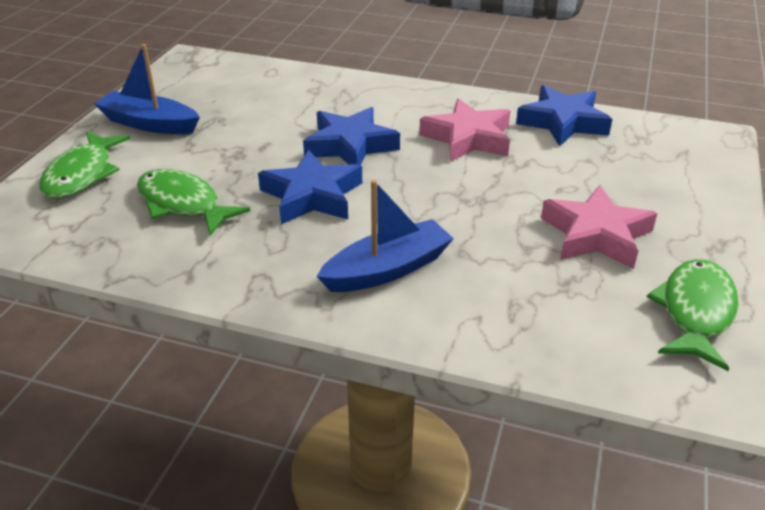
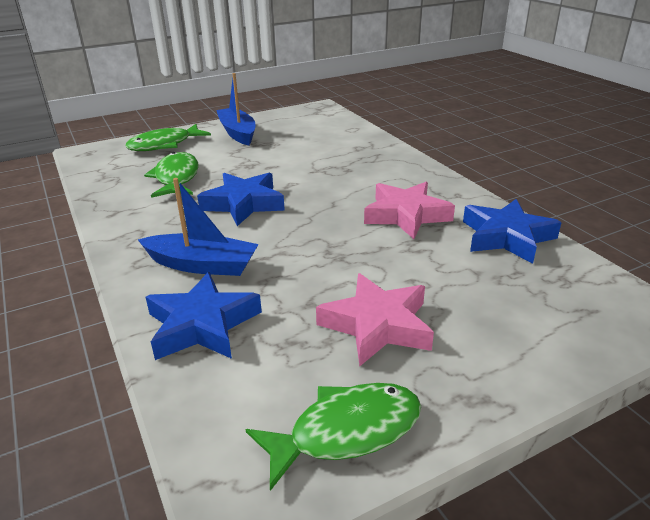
camera: 45 degrees right, 5 degrees down
blue star [303,107,400,165] -> blue star moved to [146,272,262,360]

